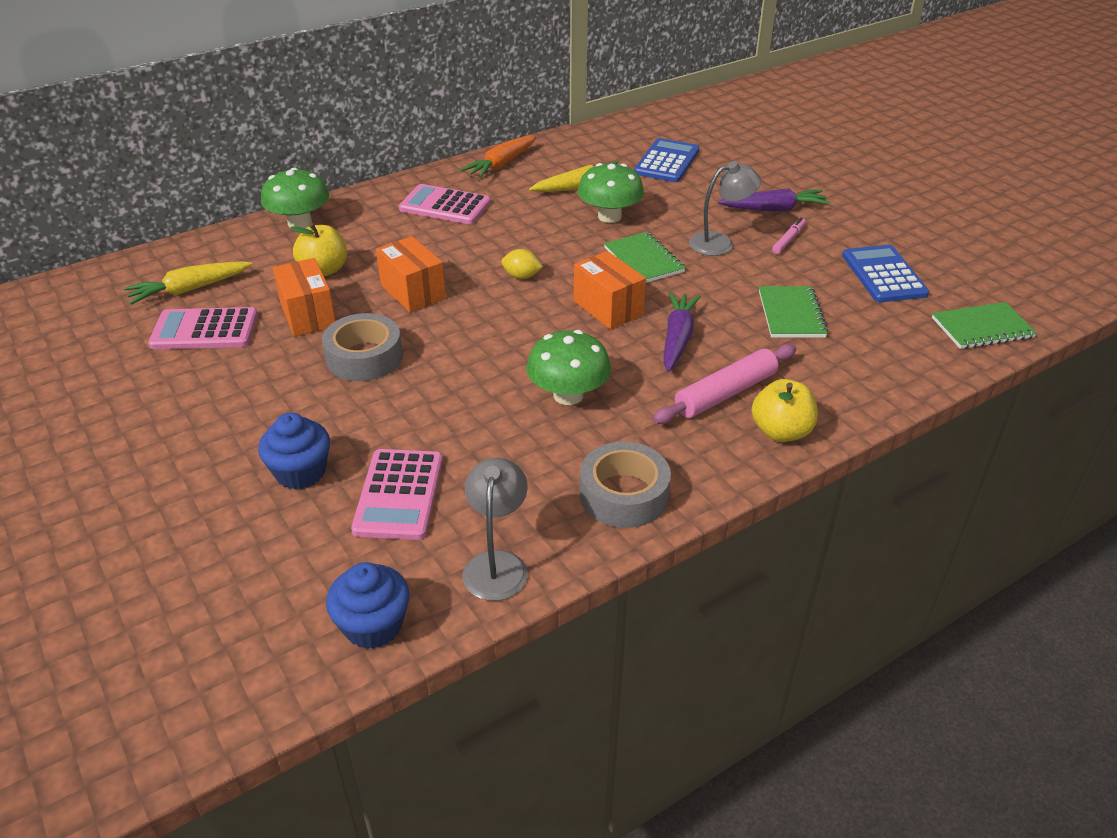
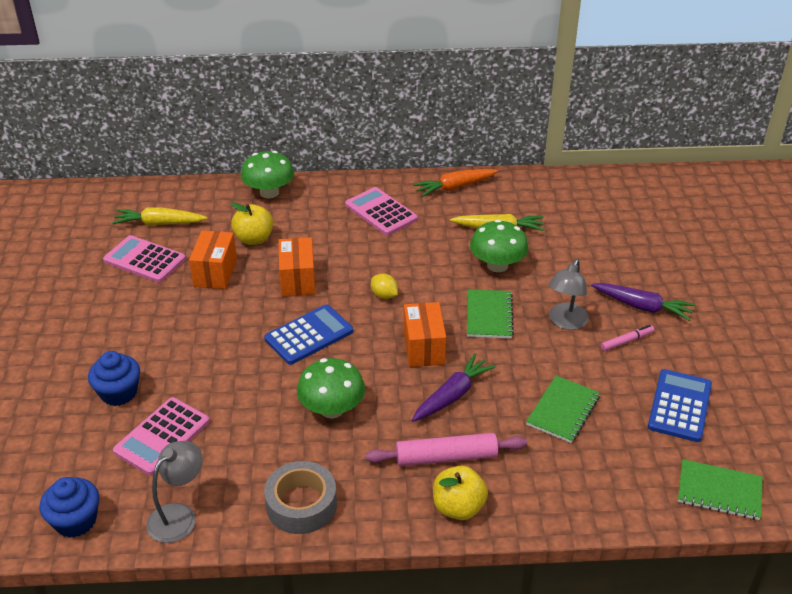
camera: 30 degrees right, 0 degrees up
grey tape [322,313,403,381] -> none
blue calculator [634,138,699,182] -> blue calculator moved to [264,305,353,365]
grey lamp [689,161,761,256] -> grey lamp turned 105 degrees clockwise [548,259,589,330]

